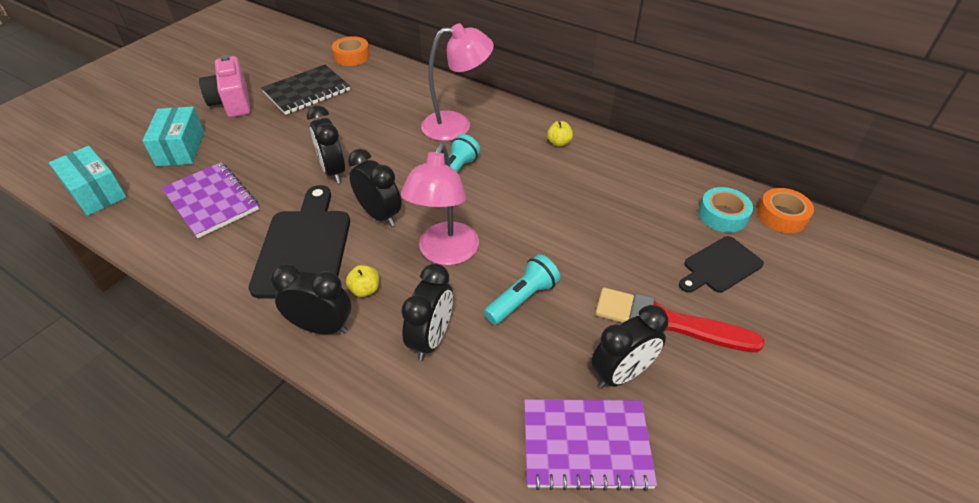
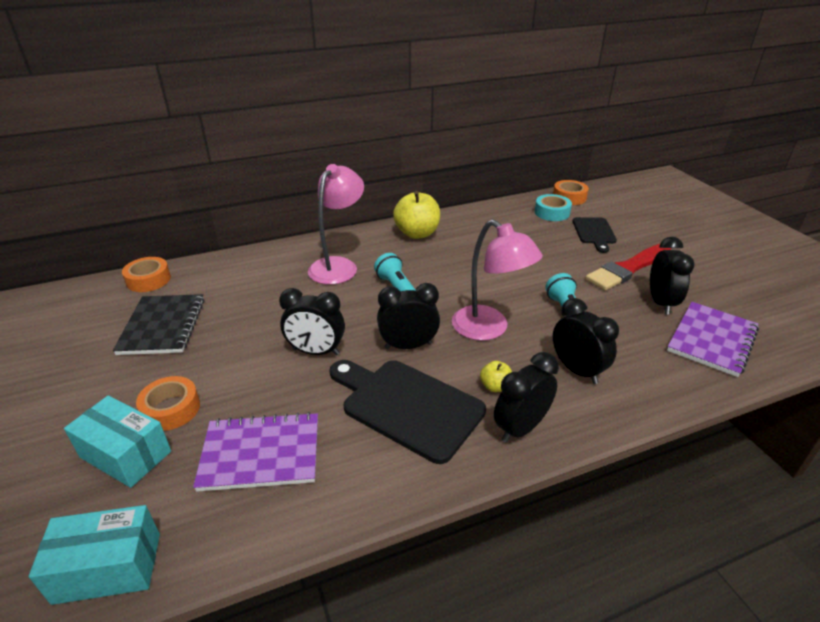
camera: 55 degrees left, 10 degrees down
pink camera [199,55,251,117] -> none
yellow apple [547,121,573,147] -> yellow apple [393,191,440,239], size x2.09
none -> orange tape [136,376,200,431]

